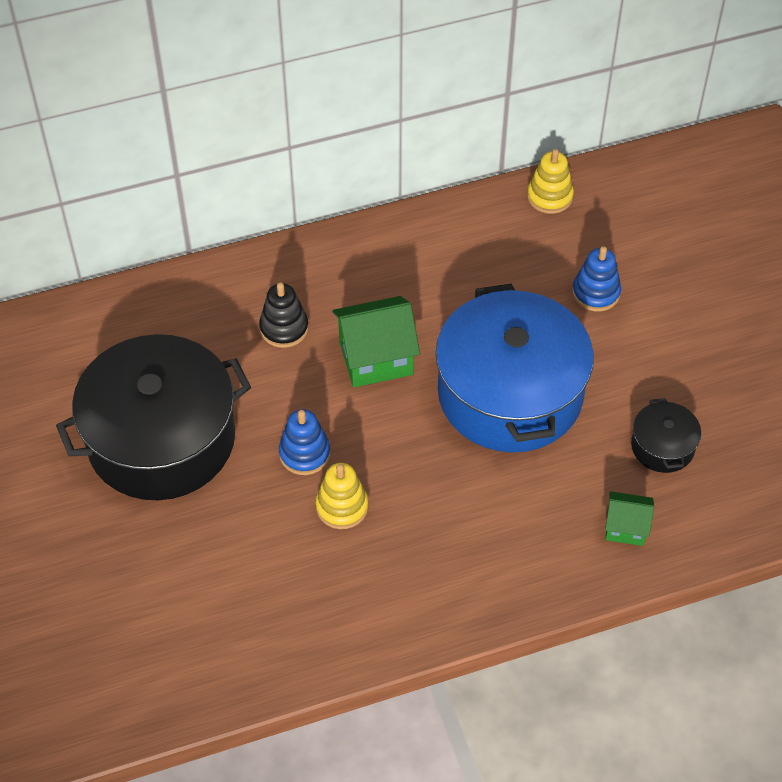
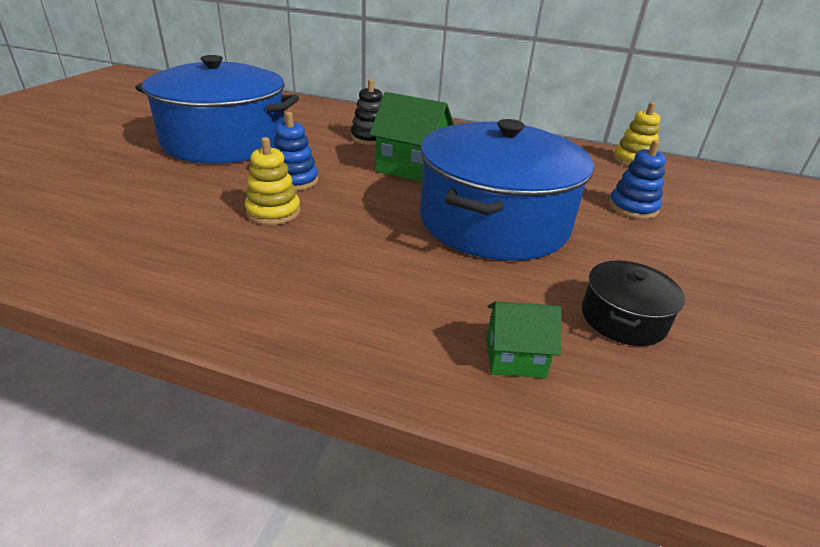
camera: 35 degrees right, 20 degrees down
black pot [56,334,251,500] -> blue pot [135,55,299,164]
green house [605,491,654,546] -> green house turned 45 degrees counterclockwise [486,301,561,378]

